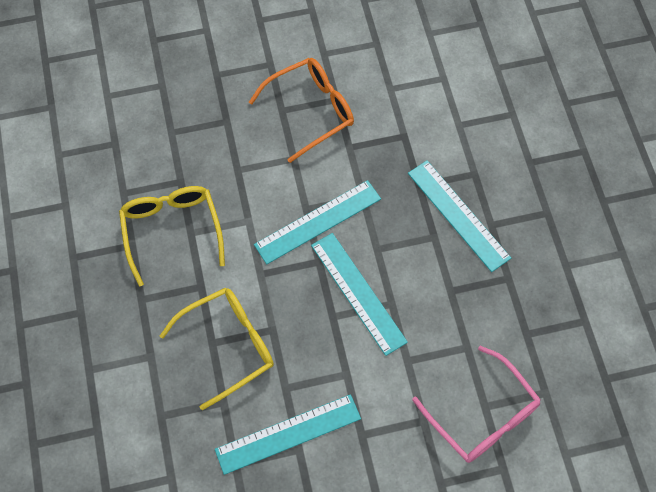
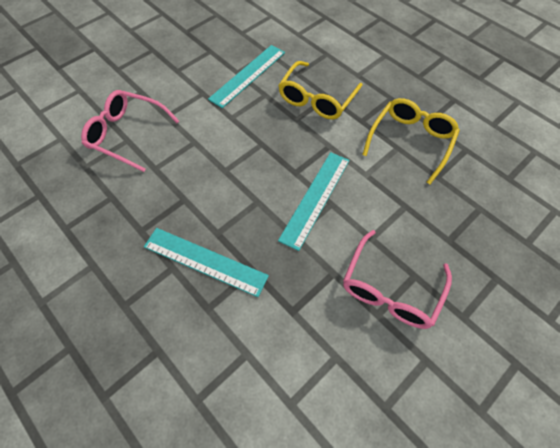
camera: 150 degrees right, 5 degrees down
yellow glasses [119,186,225,286] -> yellow glasses turned 105 degrees counterclockwise [362,98,460,184]
orange glasses [249,58,354,163] -> pink glasses [343,230,452,329]
turquoise ruler [311,233,408,356] -> none

